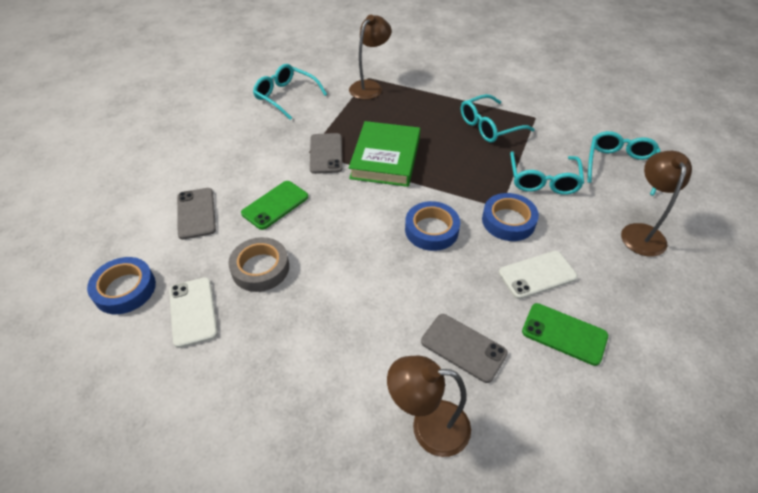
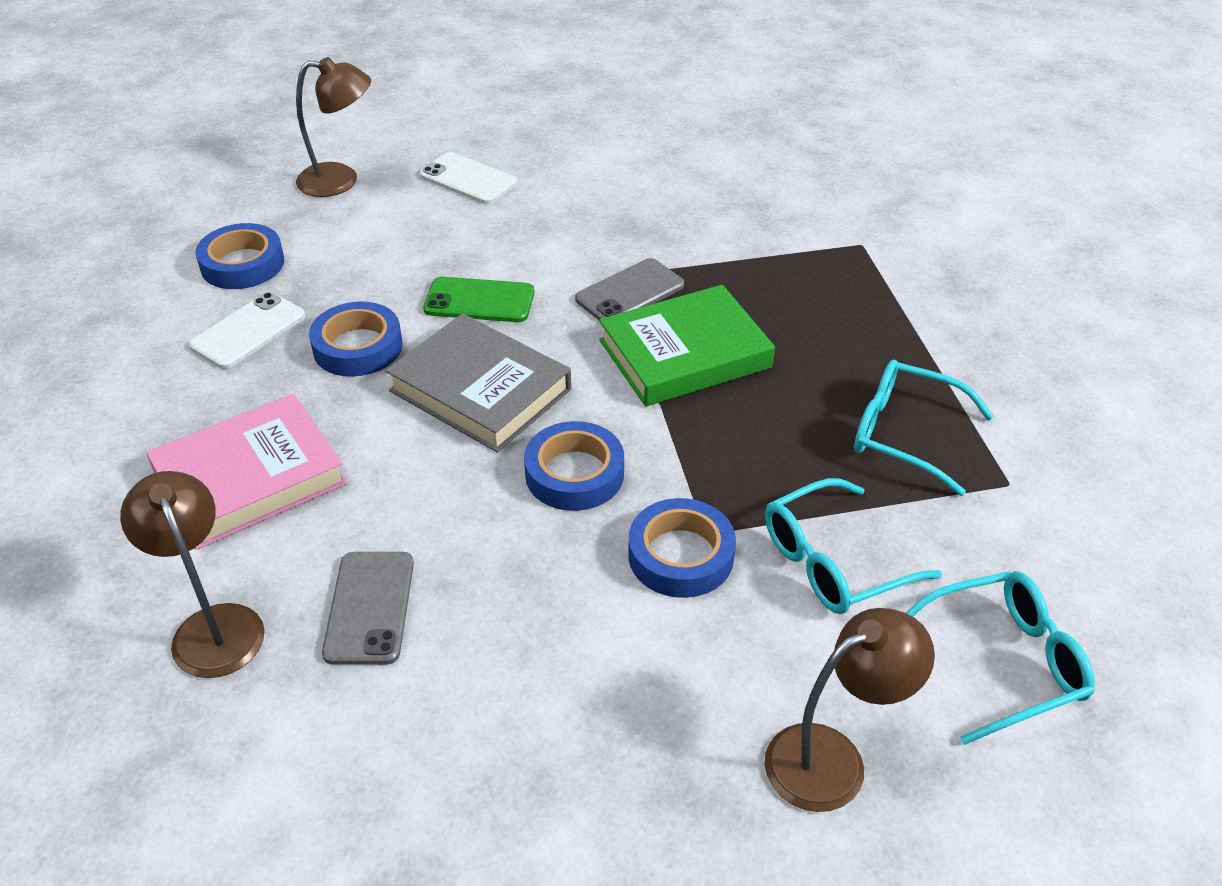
camera: 55 degrees right, 5 degrees down
grey phone [177,188,216,240] -> none
grey tape [228,237,289,292] -> blue tape [309,301,402,377]
turquoise glasses [253,64,327,120] -> none
brown lamp [349,15,392,100] -> brown lamp moved to [296,57,371,197]
white phone [499,251,578,299] -> white phone moved to [420,152,517,204]
green phone [522,303,608,366] -> none
none -> pink book [146,394,347,550]
none -> grey book [385,313,571,453]

